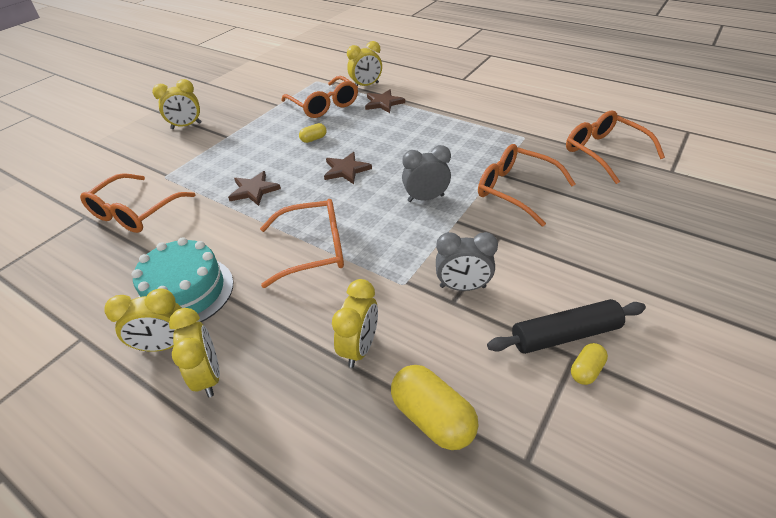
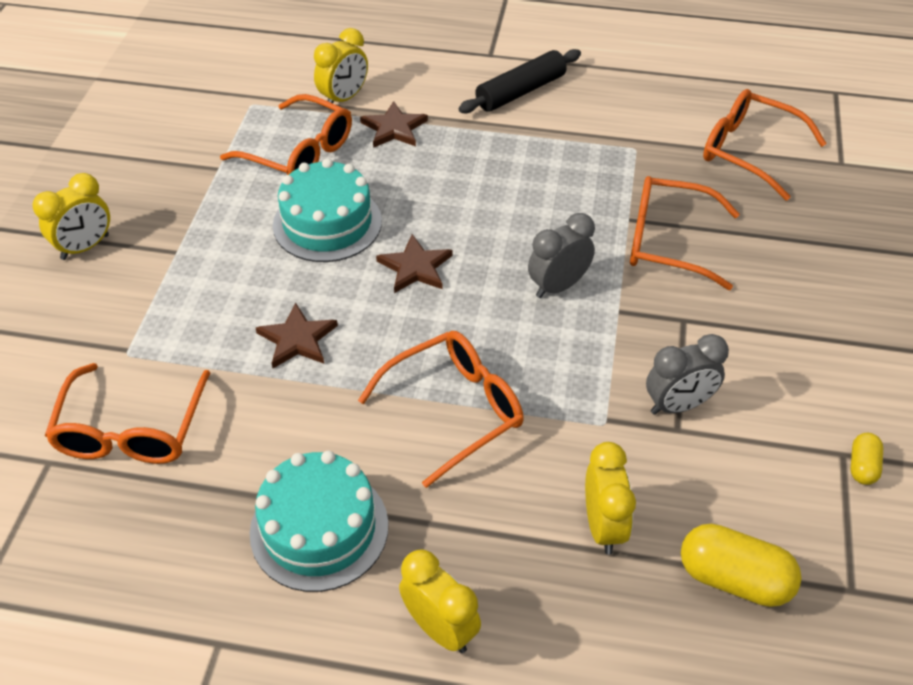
camera: 25 degrees left, 5 degrees up
yellow clock [104,288,182,352] -> none
yellow capsule [299,123,326,143] -> turquoise cake [273,158,382,262]
black rolling pin [487,299,646,354] -> black rolling pin moved to [459,49,581,113]

